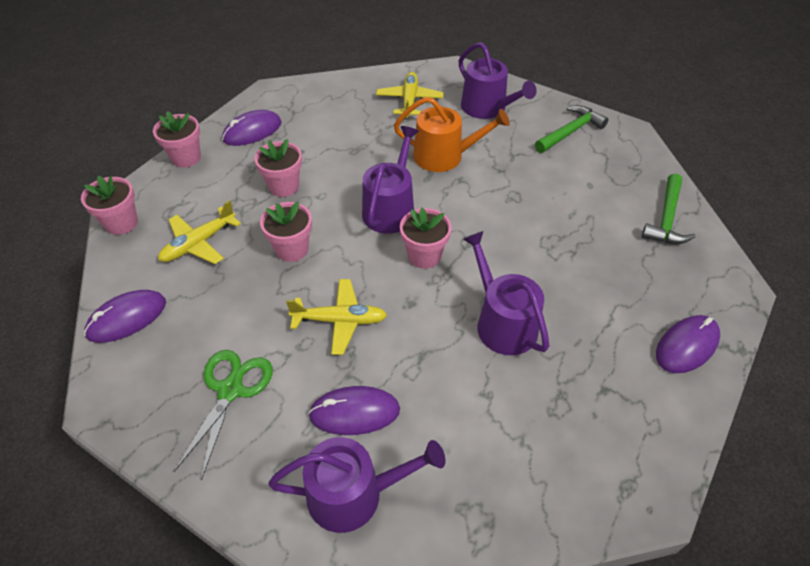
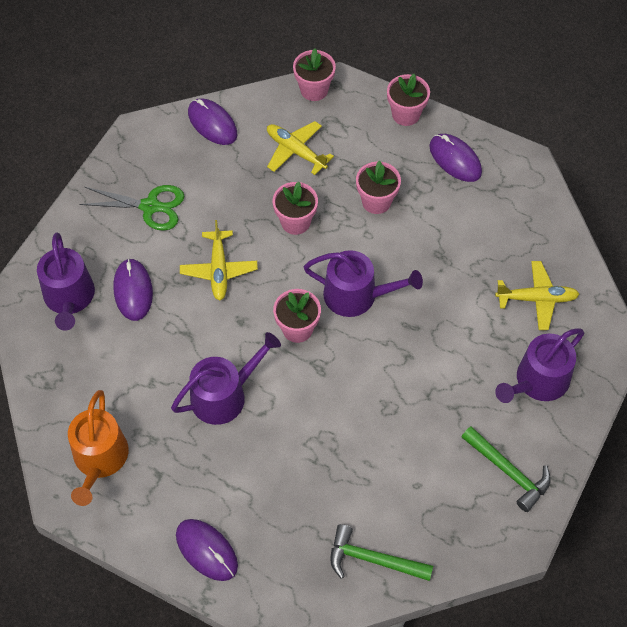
camera: 85 degrees right, 10 degrees up
orange watering can [394,97,510,172] -> orange watering can moved to [68,390,129,506]

